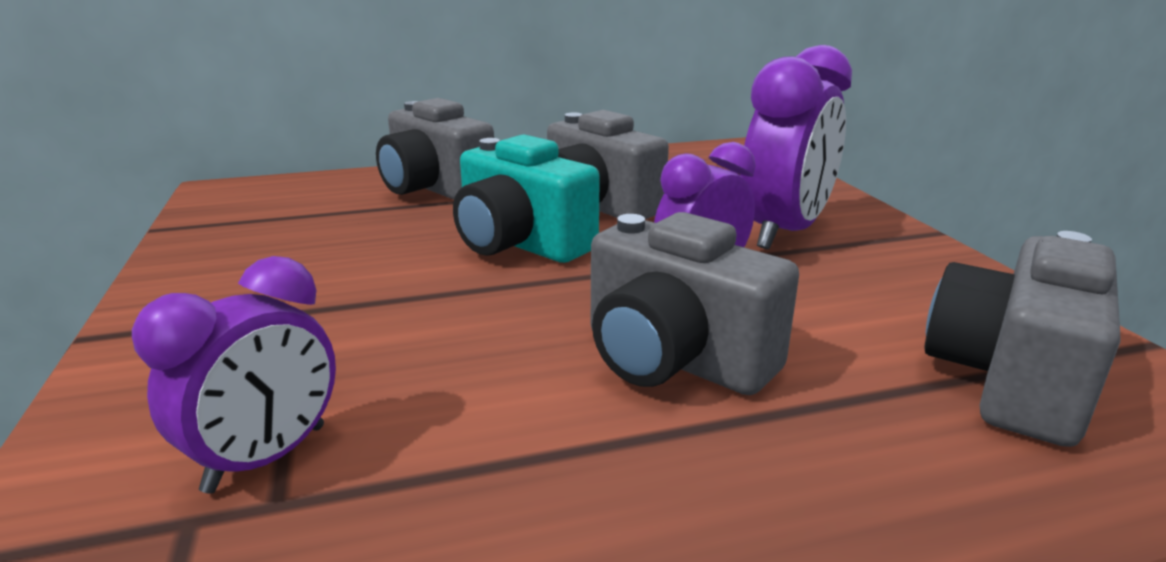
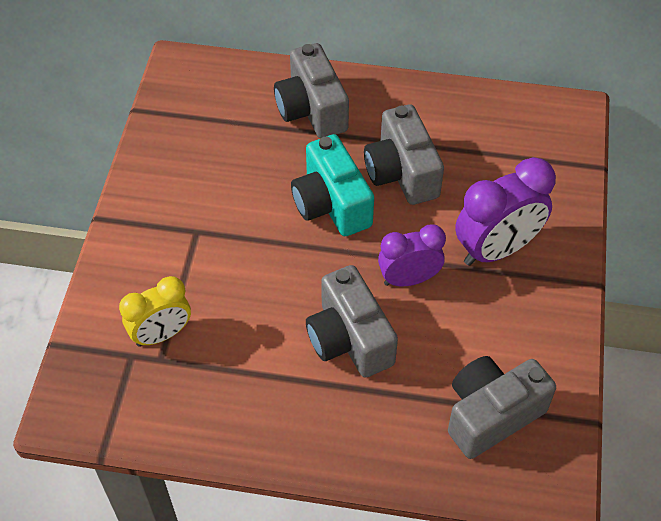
camera: 25 degrees right, 30 degrees up
purple clock [132,256,336,494] -> yellow clock [119,276,191,347]

